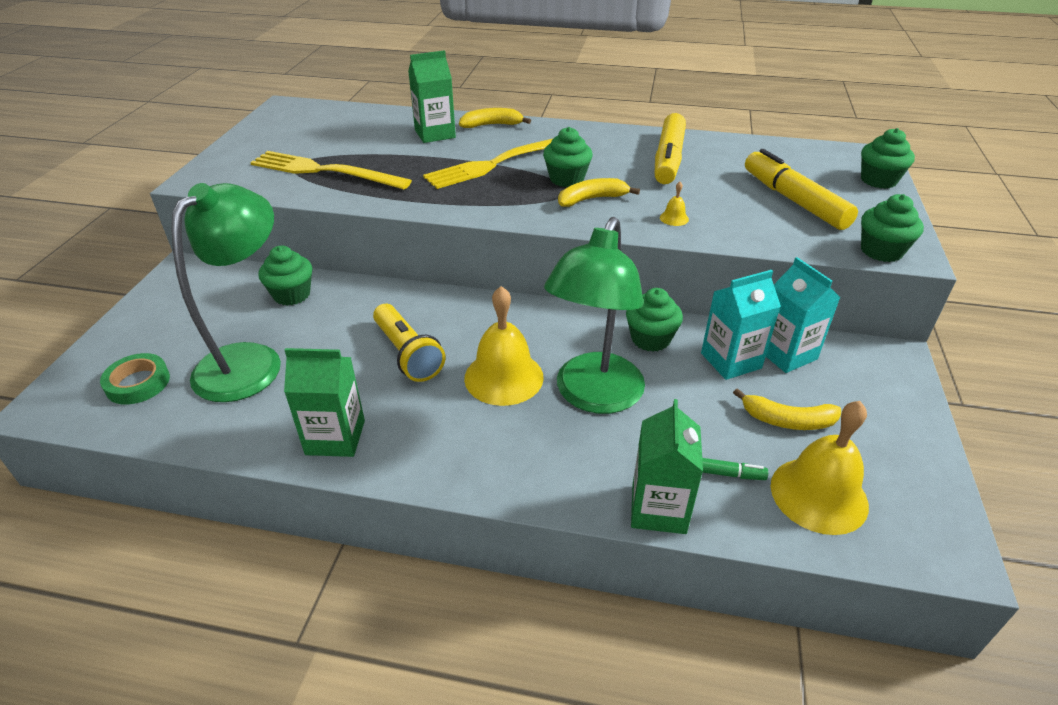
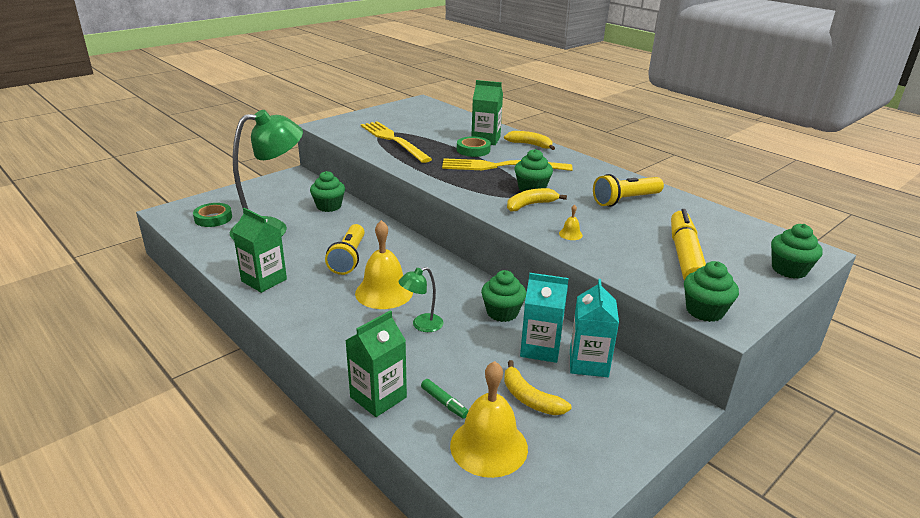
camera: 35 degrees right, 10 degrees down
green lamp [544,217,645,414] -> green lamp [399,267,444,332], size x0.45
yellow banana [558,178,640,207] -> yellow banana turned 45 degrees counterclockwise [507,188,567,211]
yellow marker [655,113,686,184] -> yellow flashlight [593,174,664,207]
none -> green tape [457,136,491,157]

